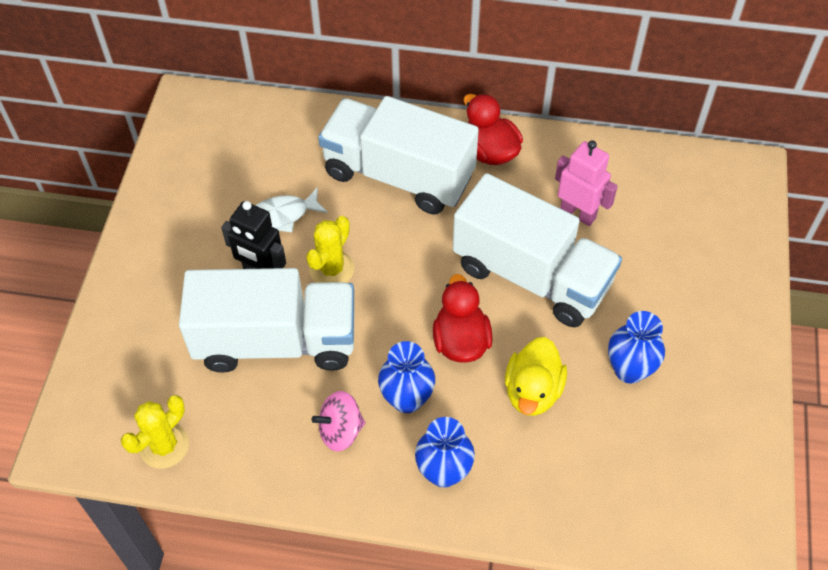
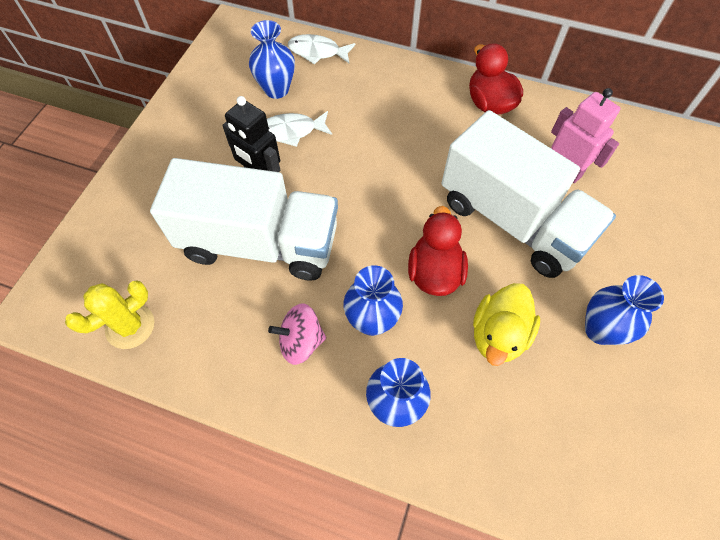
camera: 10 degrees right, 5 degrees up
yellow cactus [306,216,355,283] -> none
white truck [318,96,479,214] -> none
none -> blue vase [249,20,295,99]
none -> white fish [288,34,355,64]

